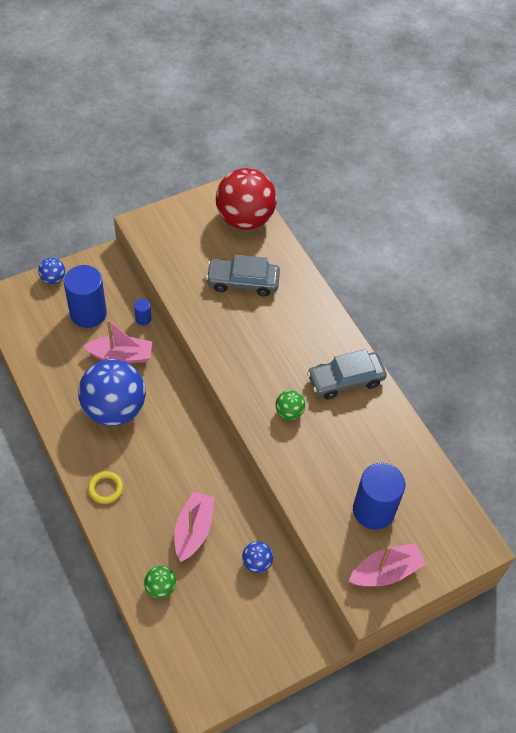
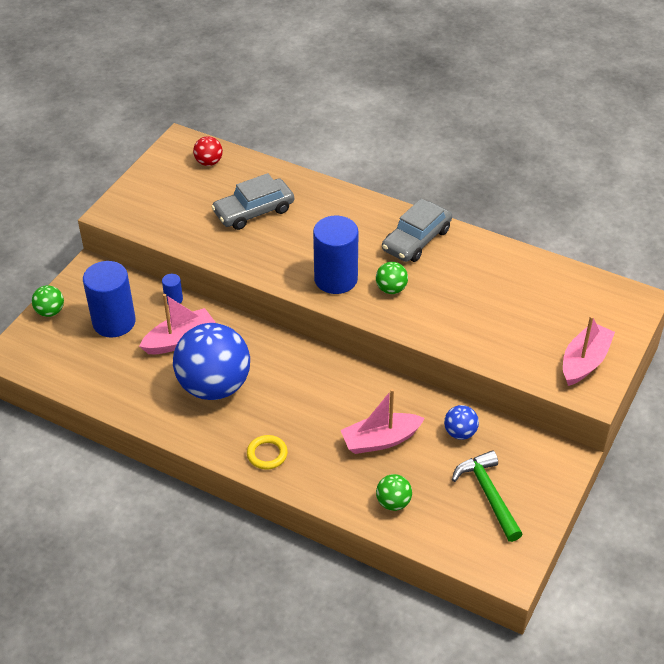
camera: 30 degrees left, 10 degrees down
blue ball [38,258,65,284] -> green ball [32,285,64,317]
pink boat [174,491,215,562] -> pink boat turned 90 degrees counterclockwise [341,389,425,454]
red ball [216,168,276,230] -> red ball [193,136,223,166], size x0.44
blue cylinder [353,463,405,530] -> blue cylinder moved to [313,216,358,294]
none -> green hammer [452,450,523,542]

